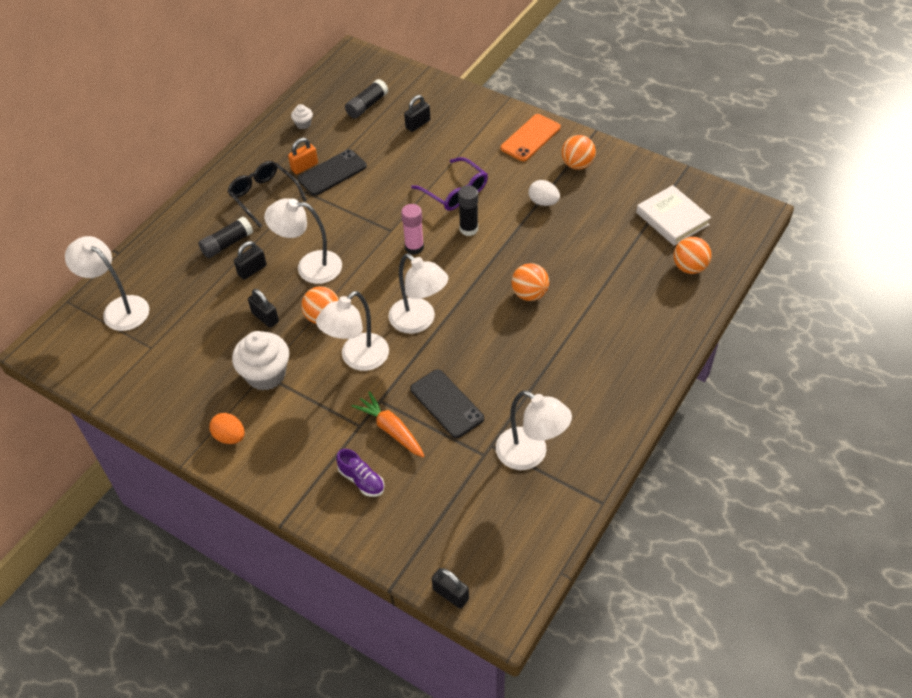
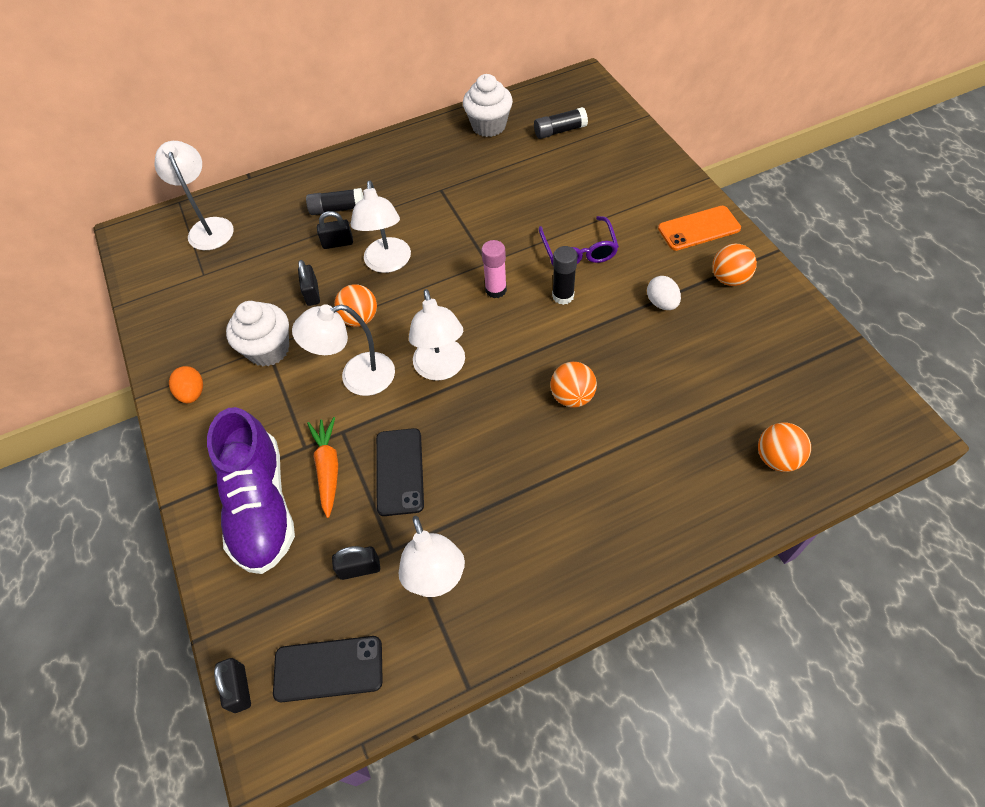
camera: 35 degrees right, 5 degrees up
black glasses [227,161,307,228] -> none
white lamp [264,198,342,284] -> white lamp turned 135 degrees counterclockwise [351,180,411,273]
orange padlock [288,138,318,174] -> none
white cupcake [291,104,313,129] -> white cupcake [463,74,513,137], size x2.16
black phone [298,149,367,196] -> black phone moved to [273,636,383,702]
purple shoe [336,449,384,497] -> purple shoe [207,407,295,574], size x2.34
black padlock [404,95,430,132] -> black padlock moved to [332,546,380,580]
white book [636,185,711,246] -> none

